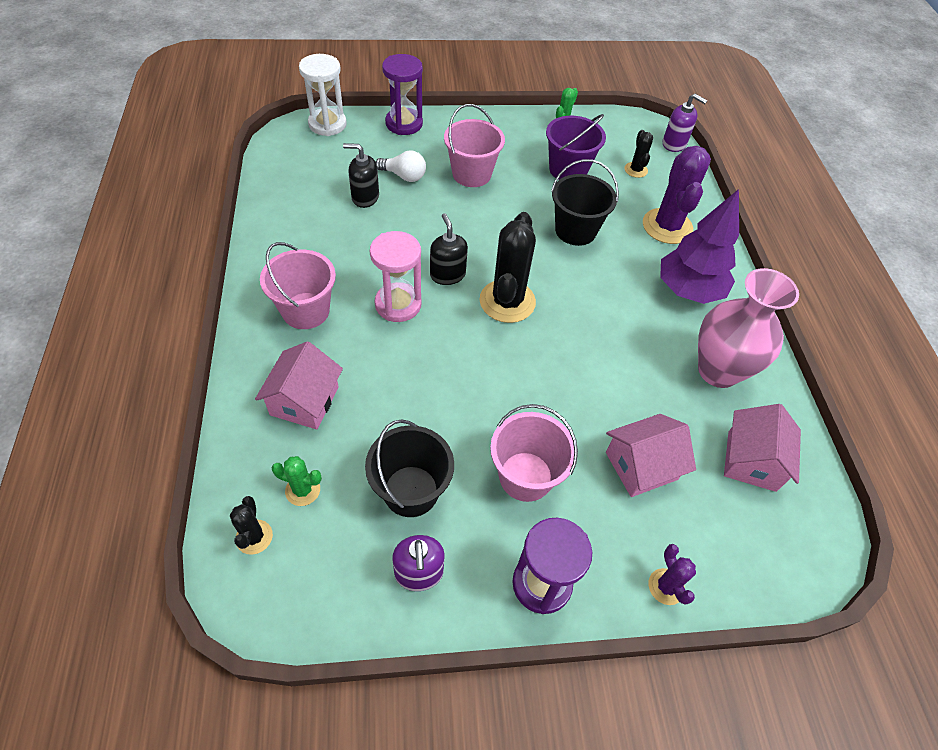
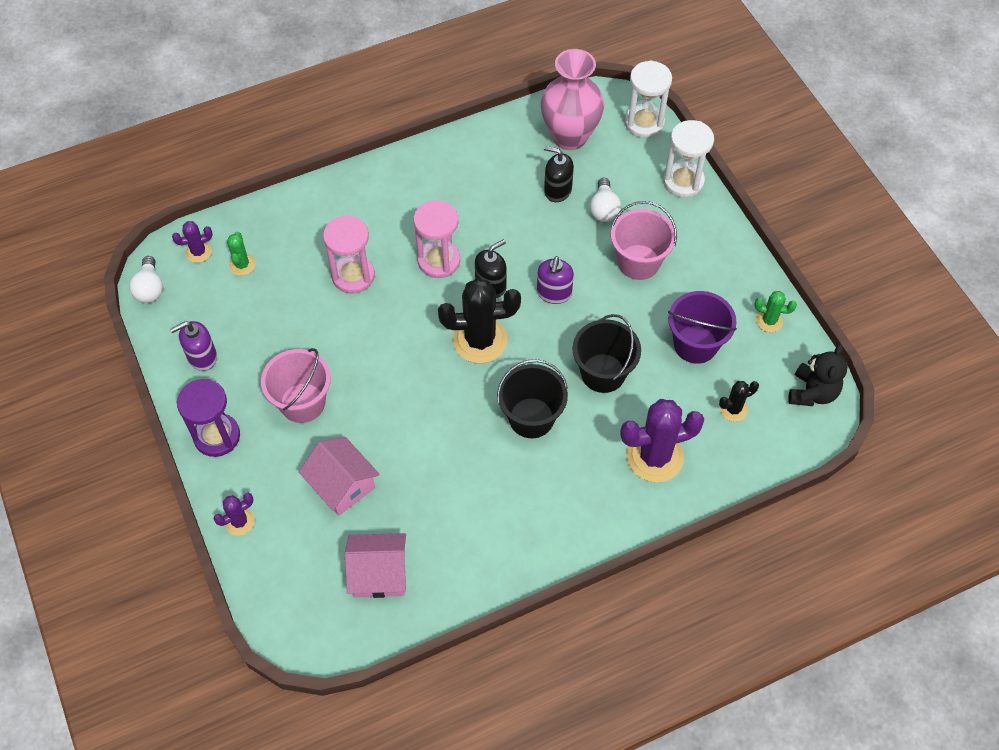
camera: 75 degrees right, 5 degrees up
black cactus [230,496,273,555] -> purple cactus [172,221,213,263]
pink house [255,341,343,429] -> none
pink bucket [260,242,336,329] -> none
black soap dispenser [343,143,379,208] -> black soap dispenser turned 60 degrees counterclockwise [544,146,574,202]
black bucket [365,419,454,517] -> black bucket moved to [497,359,568,438]
purple hourglass [382,54,423,135] -> white hourglass [663,120,714,198]
purple tree [660,189,739,304] -> none
purple soap dispenser [663,94,707,152] -> purple soap dispenser moved to [537,256,574,304]
pink vase [698,268,799,388] -> pink vase moved to [541,49,604,150]
none -> white light bulb [129,256,163,303]
none -> pink hourglass [323,215,375,293]
none -> black teddy bear [788,344,847,406]

